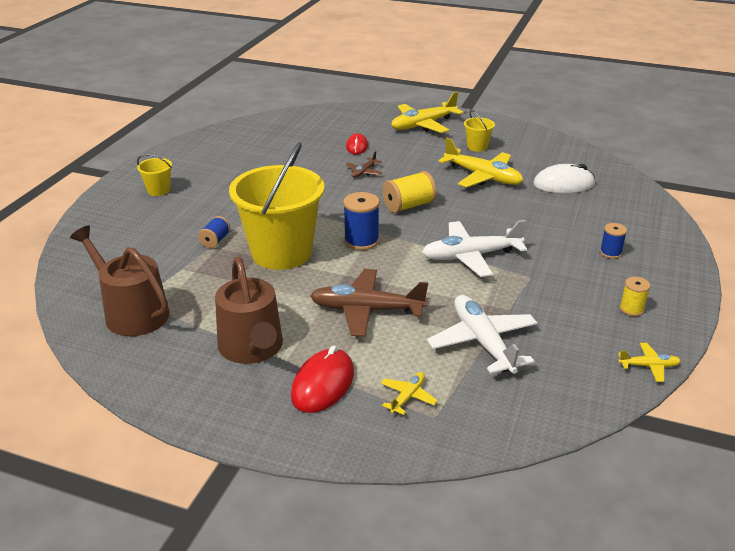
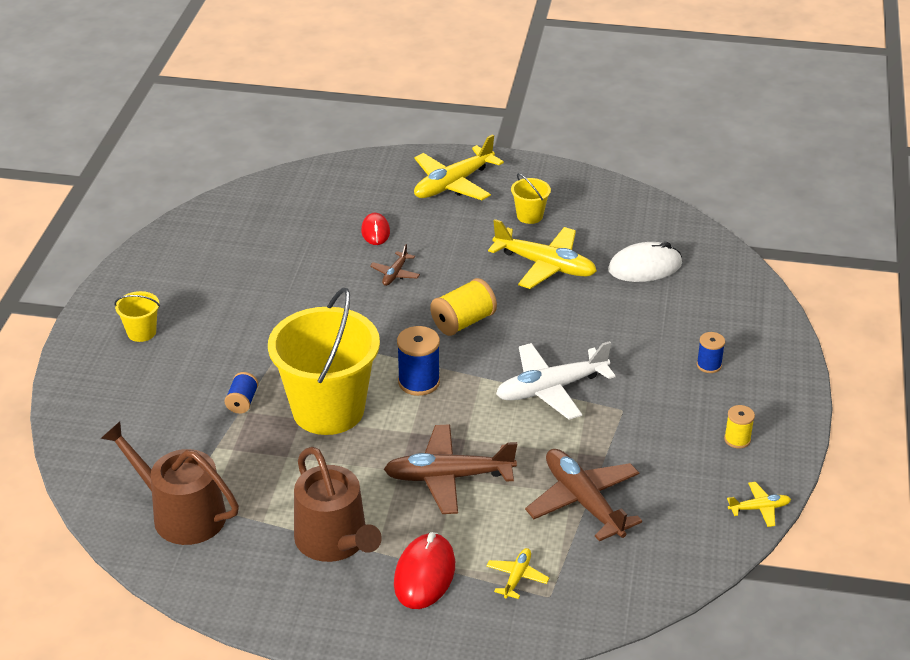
camera: 10 degrees left, 5 degrees up
white plane [427,295,537,374] -> brown plane [525,449,642,541]

